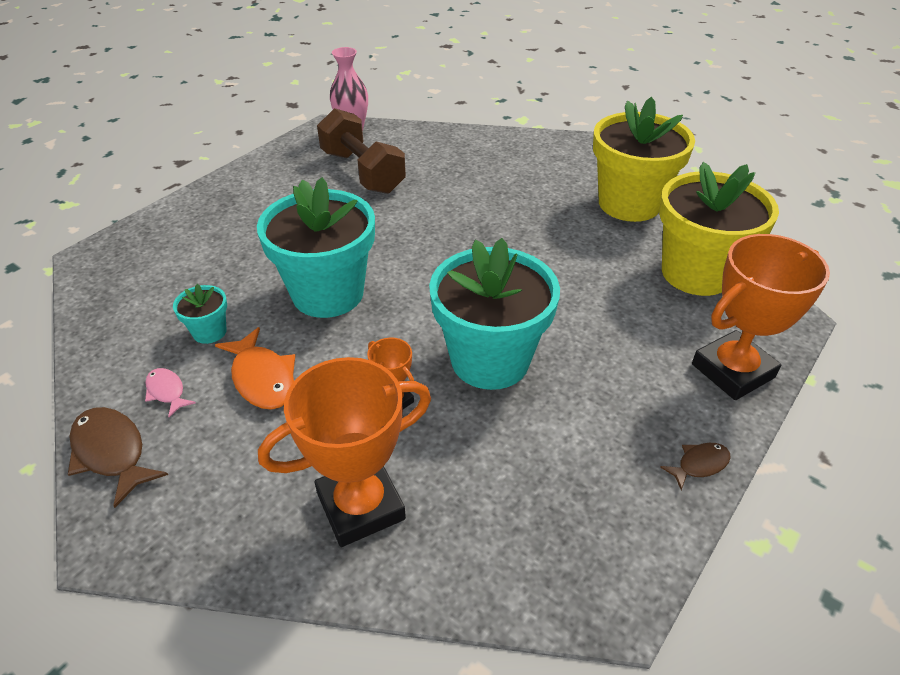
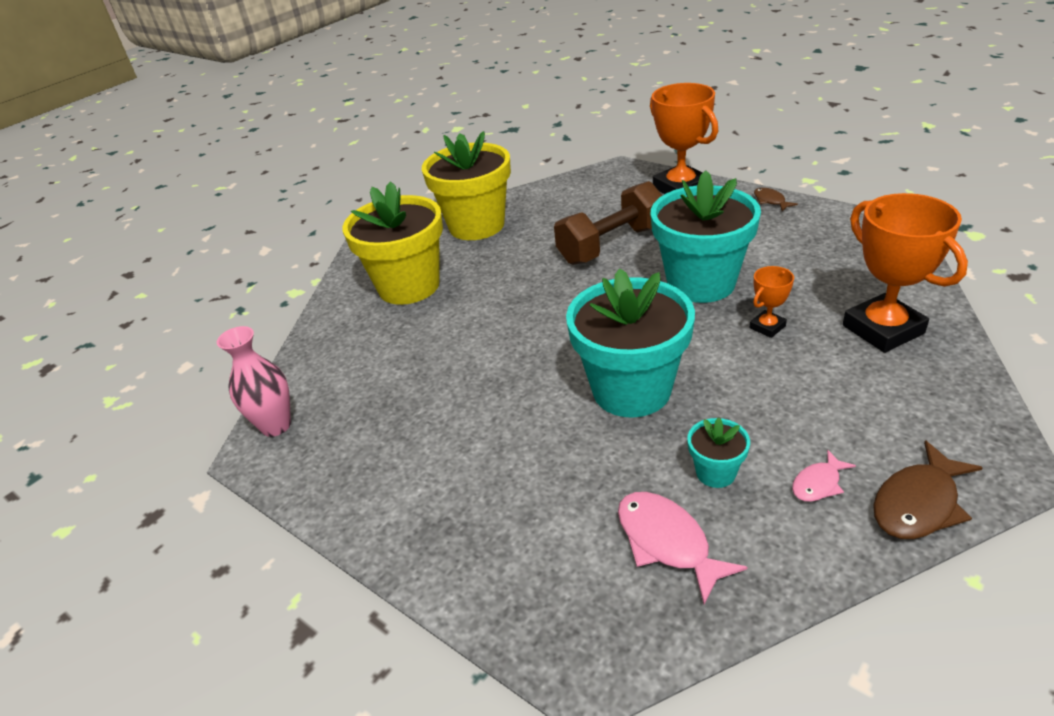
camera: 85 degrees left, 5 degrees down
orange fish [215,327,295,410] -> none
brown dumbbell [317,108,406,194] -> brown dumbbell moved to [554,181,663,265]
yellow flower pot [659,162,779,296] -> yellow flower pot moved to [343,181,443,305]
none -> pink fish [618,492,748,604]

